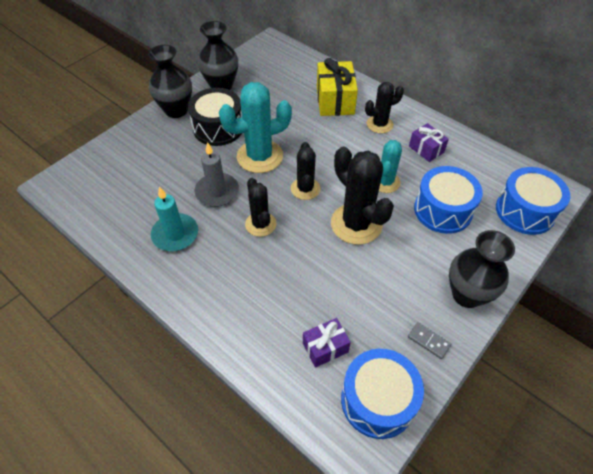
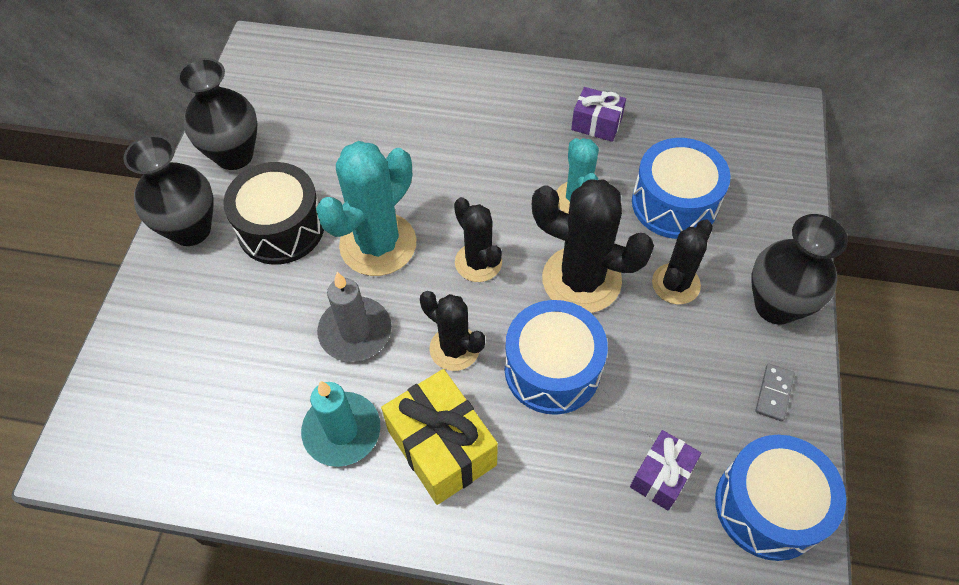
camera: 30 degrees left, 5 degrees up
yellow gift [317,58,358,116] -> yellow gift moved to [381,369,498,505]
black cactus [365,82,404,133] -> black cactus moved to [652,220,713,304]
grey domino [408,322,451,359] -> grey domino turned 75 degrees counterclockwise [755,364,795,421]
blue drum [496,167,571,235] -> blue drum moved to [505,300,608,415]

